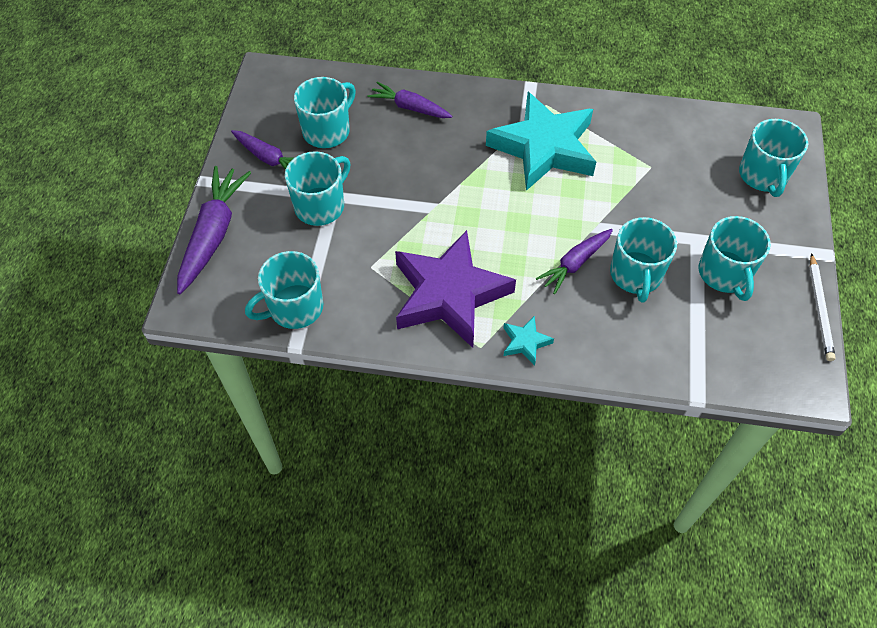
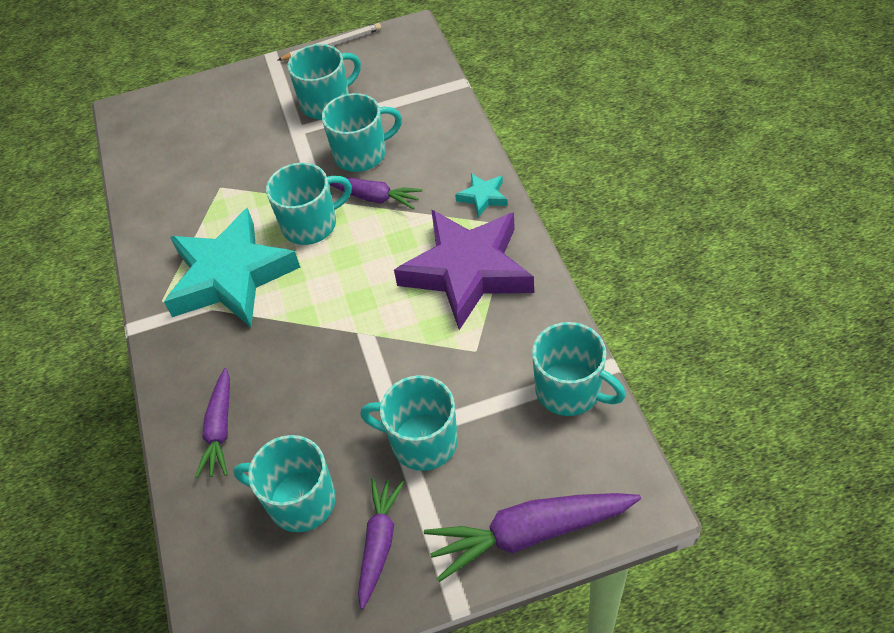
camera: 110 degrees left, 5 degrees down
turquoise mug [739,119,808,197] -> turquoise mug moved to [266,163,352,245]

